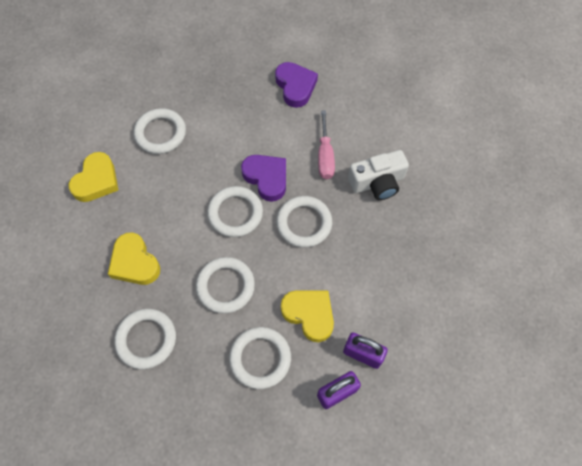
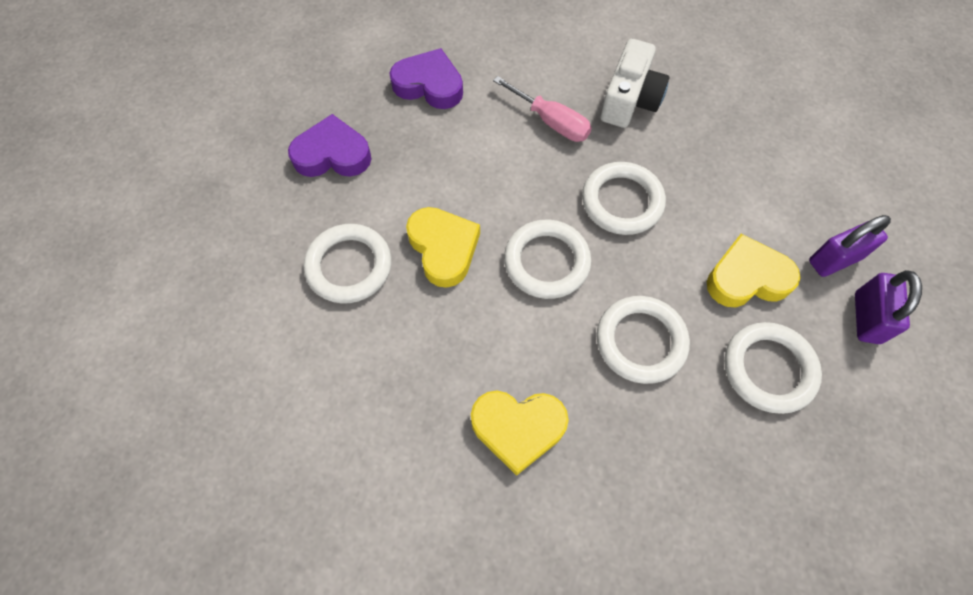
camera: 50 degrees left, 0 degrees up
yellow heart [69,152,118,202] -> yellow heart moved to [406,207,480,288]
white ring [114,309,176,369] -> none
purple heart [241,155,286,202] -> purple heart moved to [288,114,371,177]

